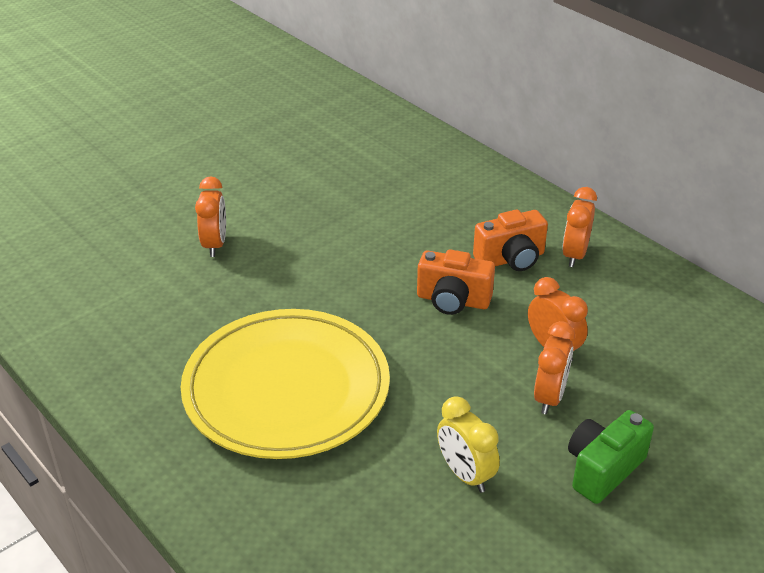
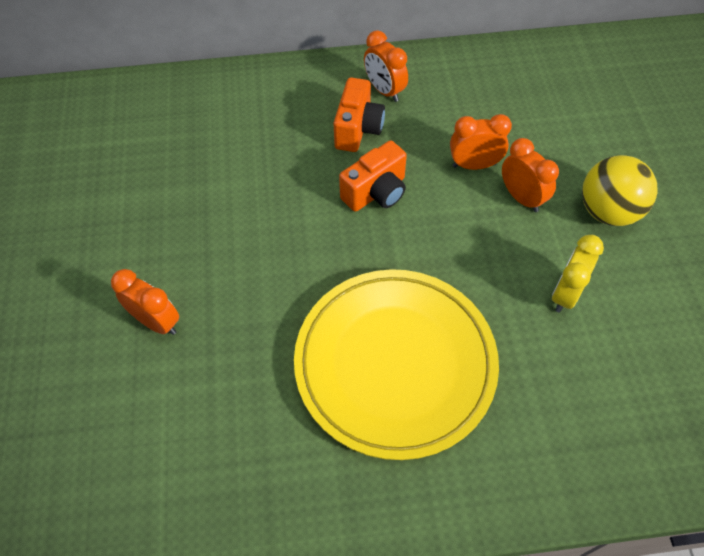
camera: 55 degrees left, 20 degrees up
yellow clock [437,396,500,493] -> yellow clock turned 120 degrees clockwise [552,235,604,313]
green camera [568,410,654,504] -> yellow ball [582,155,657,226]

